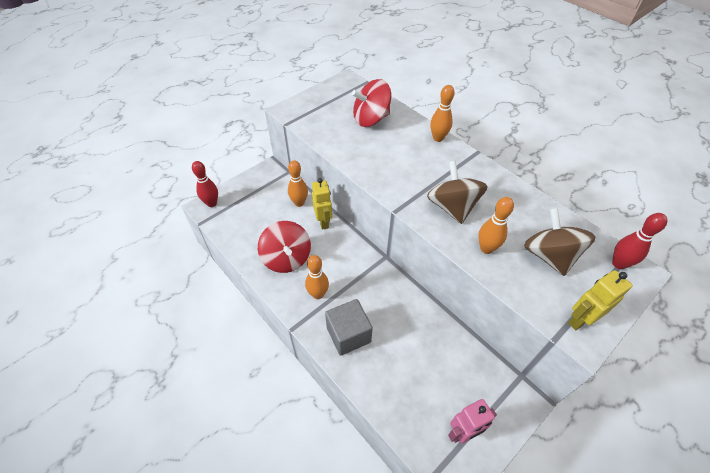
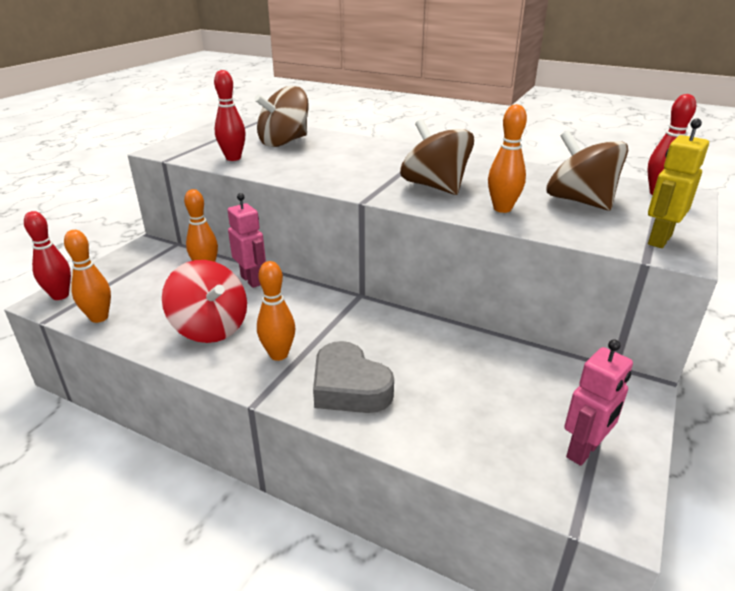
camera: 20 degrees left, 20 degrees down
yellow robot [312,178,332,230] -> pink robot [228,193,266,288]
grey cube [325,299,373,356] -> grey heart [313,341,394,413]
red spinning top [352,79,391,127] -> brown spinning top [255,86,309,147]
orange bowling pin [430,85,455,142] -> orange bowling pin moved to [64,230,111,323]
none -> red bowling pin [214,70,246,161]

